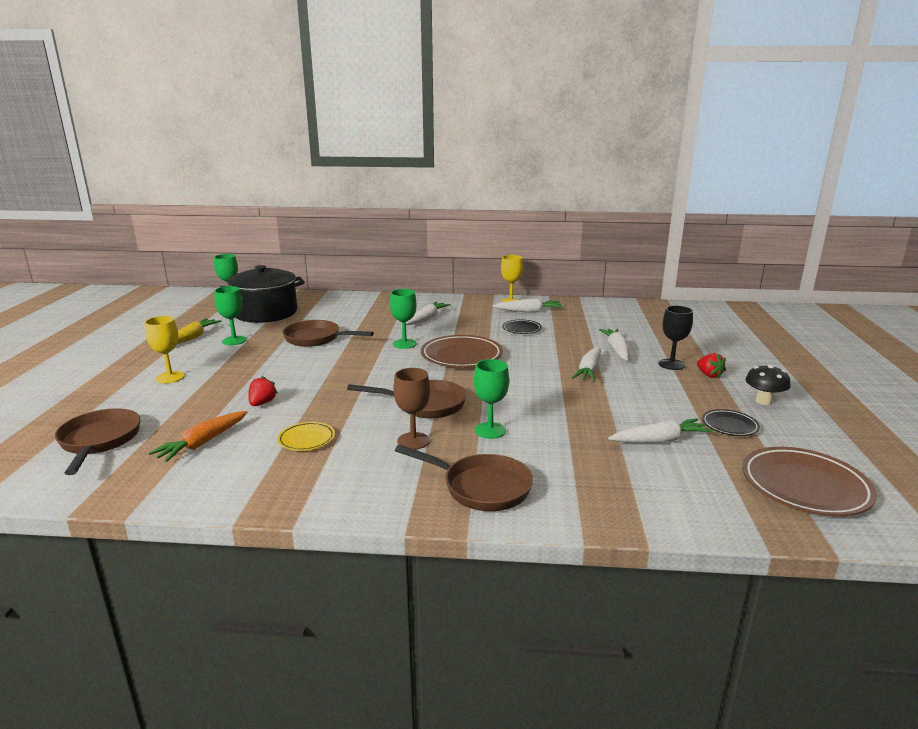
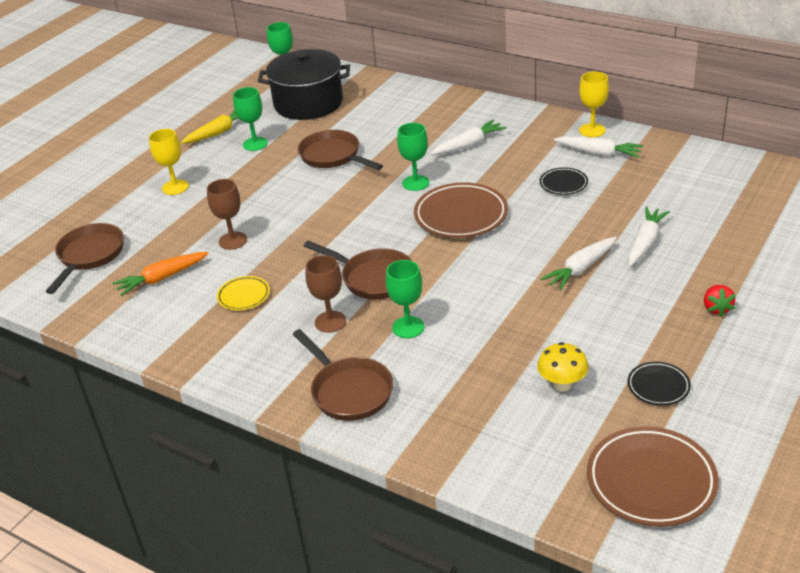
camera: 30 degrees right, 15 degrees up
red strawberry [248,376,278,406] -> brown goblet [207,179,247,250]
white carrot [608,418,713,443] -> yellow mushroom [537,342,588,391]
black goblet [658,305,693,370] -> none
black mushroom [745,365,791,405] -> none

